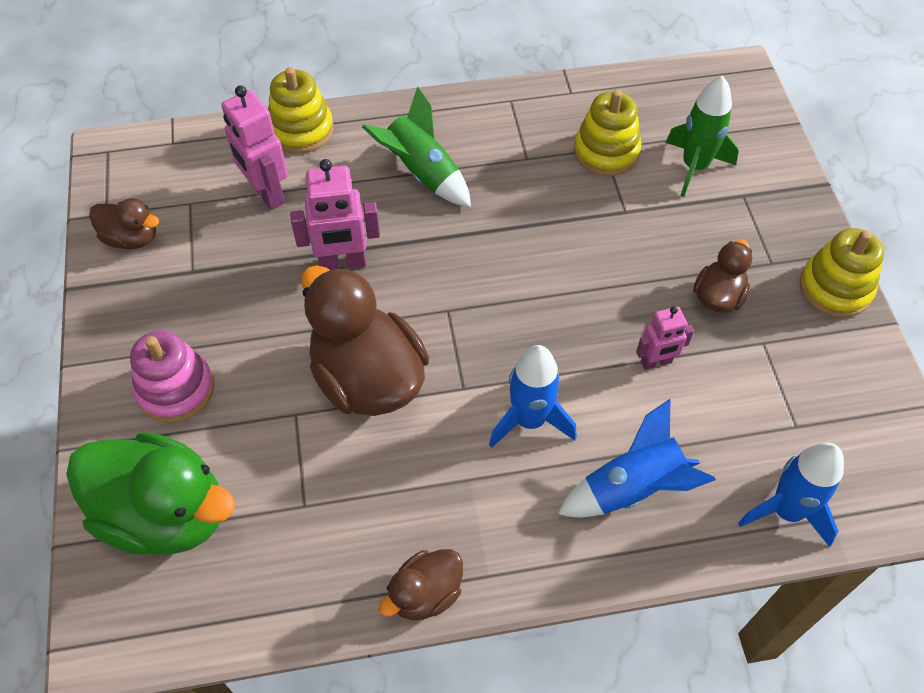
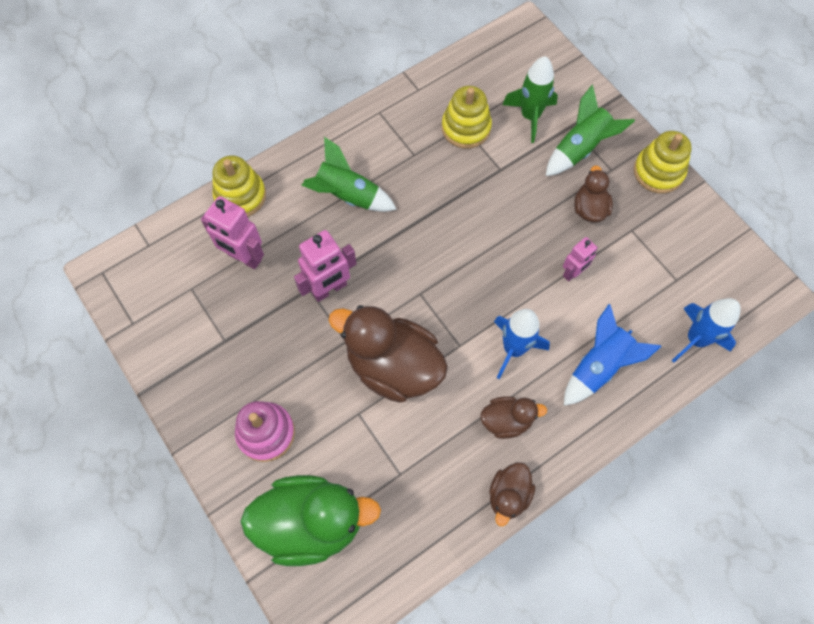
camera: 25 degrees left, 10 degrees up
brown duck [89,198,159,249] -> brown duck moved to [480,396,547,439]
none -> green rocket [546,85,635,176]

